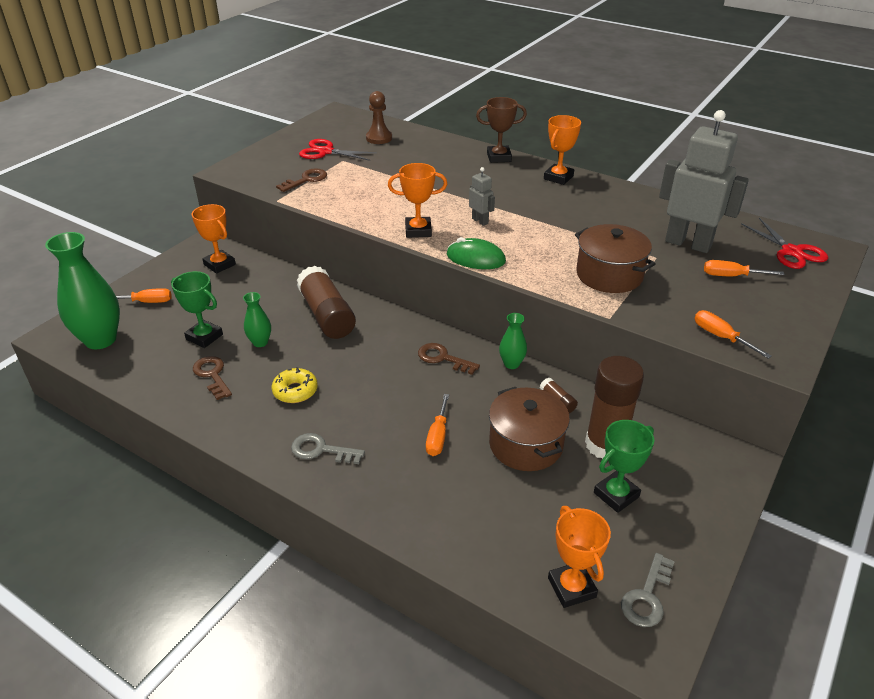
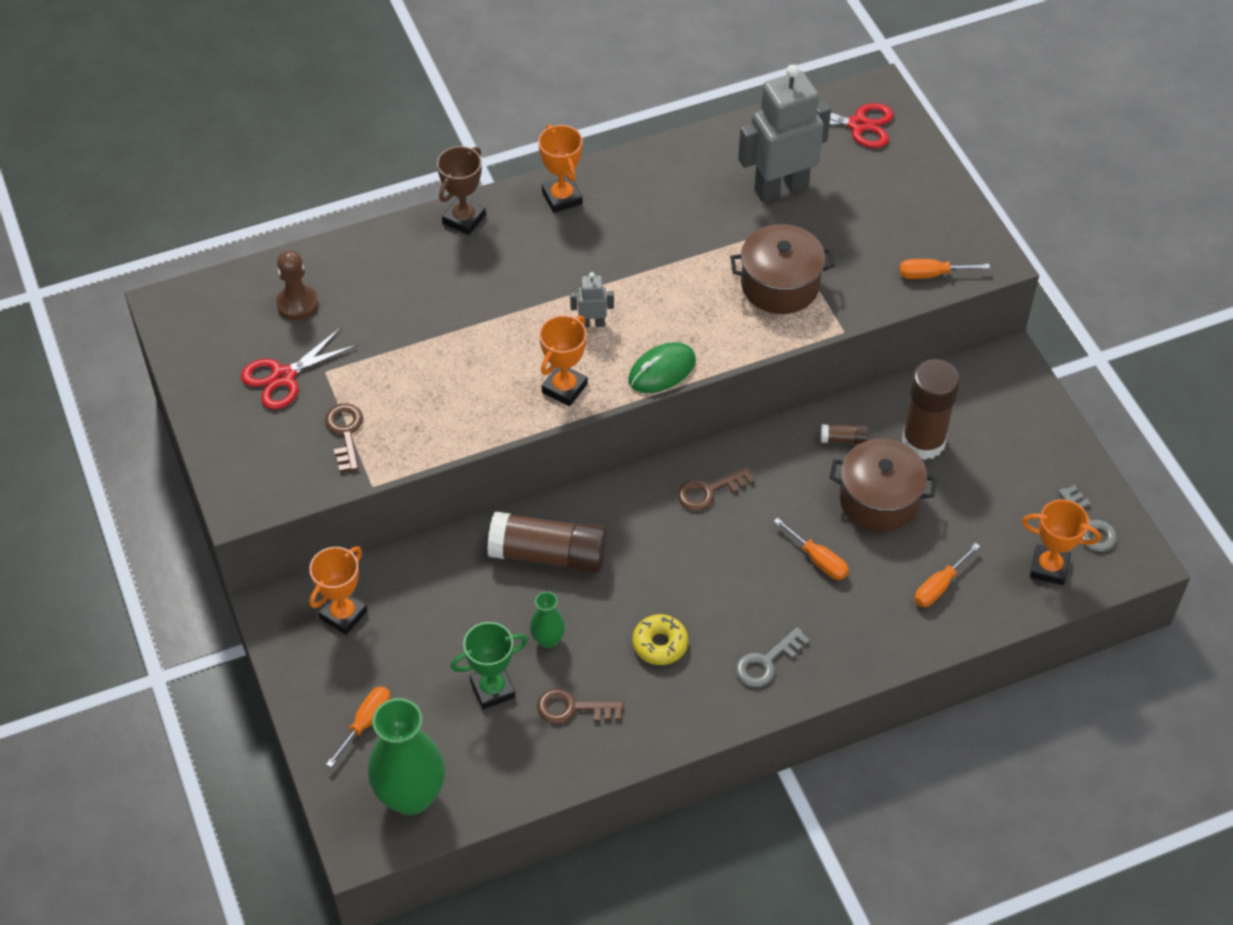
camera: 55 degrees left, 15 degrees up
orange trophy [192,204,236,274] -> orange trophy turned 45 degrees counterclockwise [309,546,368,635]
green vase [499,313,527,369] -> none
green trophy [594,420,654,513] -> none
orange screwdriver [704,260,785,276] -> orange screwdriver moved to [915,543,980,607]

